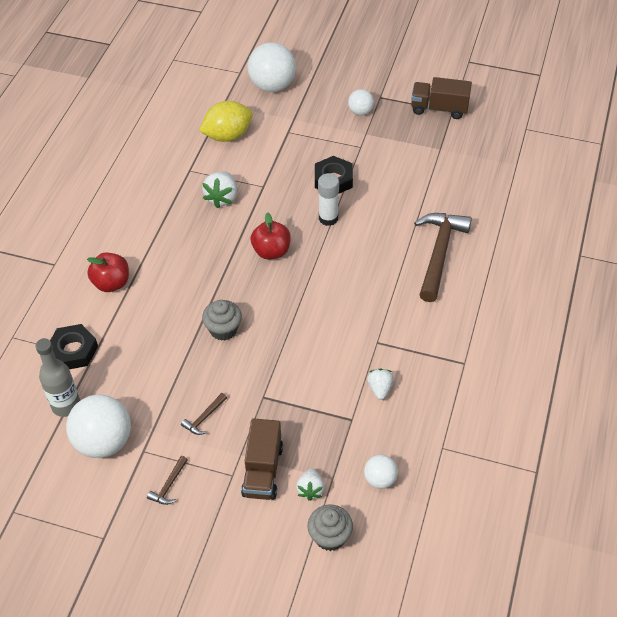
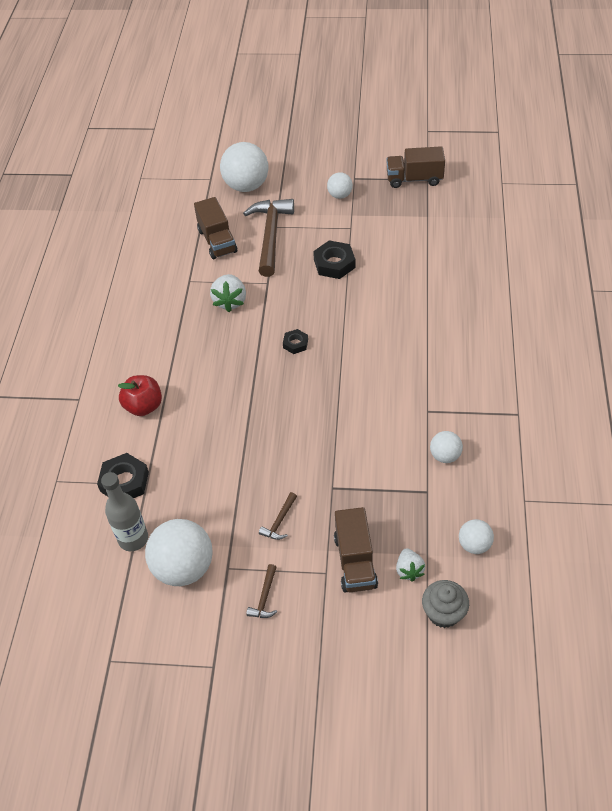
camera: 10 degrees left, 0 degrees up
yellow lemon [199,101,253,142] -> brown truck [194,197,237,259]
grey cupcake [202,300,242,341] -> none
red apple [251,212,291,259] -> black nut [283,329,308,354]
white glue stick [318,173,339,226] -> none
white strawberry [367,369,394,400] -> white ball [430,431,463,463]
brown hammer [414,213,472,302] -> brown hammer moved to [243,199,294,277]

